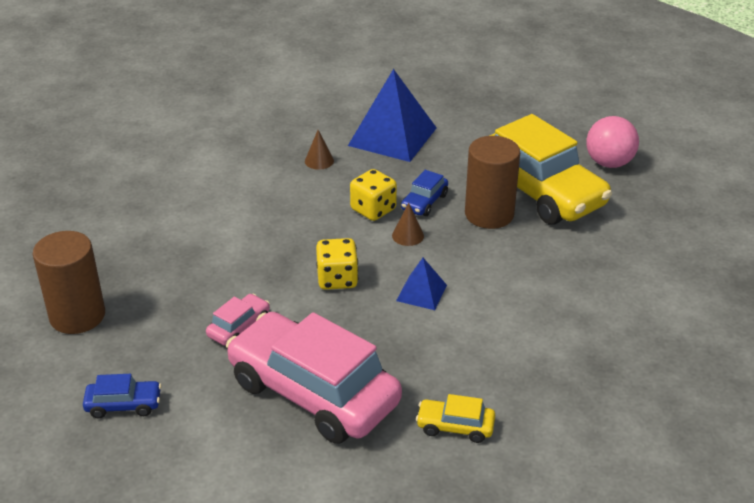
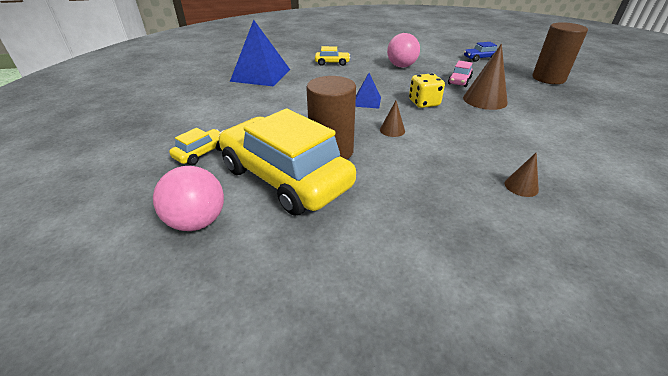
camera: 170 degrees right, 0 degrees up
pink car [226,312,402,444] -> pink ball [387,33,420,67]
blue pyramid [348,69,437,162] -> blue pyramid moved to [230,20,290,86]
yellow dice [350,169,397,221] -> none
blue car [401,170,448,216] -> none
none -> yellow car [169,128,222,165]
none -> brown cone [463,44,508,110]

